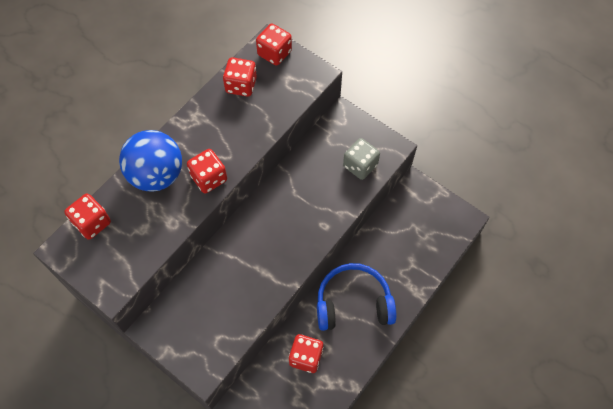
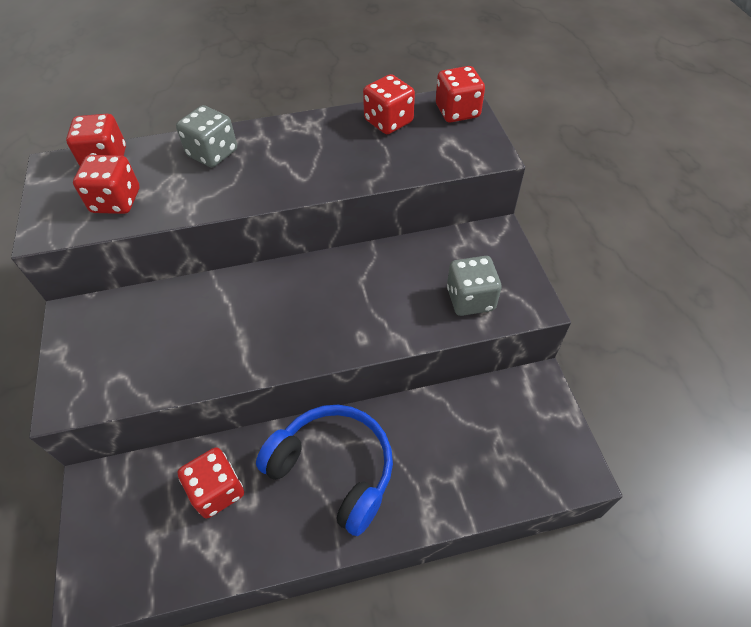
camera: 40 degrees right, 10 degrees down
blue ball [119,130,182,192] -> grey dice [176,105,237,167]
red dice [187,149,227,193] -> red dice moved to [73,155,140,214]

